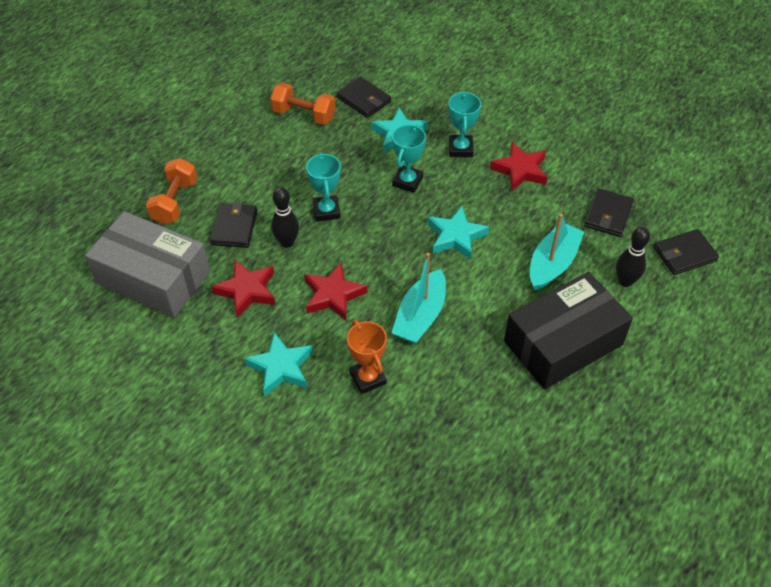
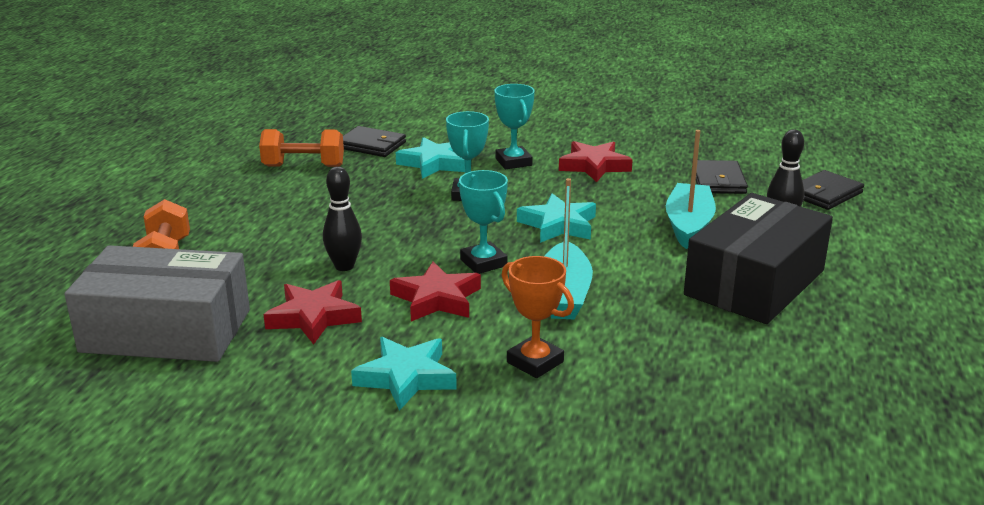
camera: 20 degrees left, 25 degrees down
black wallet [210,202,257,248] -> none
turquoise trophy [306,152,341,222] -> turquoise trophy moved to [459,170,508,274]

